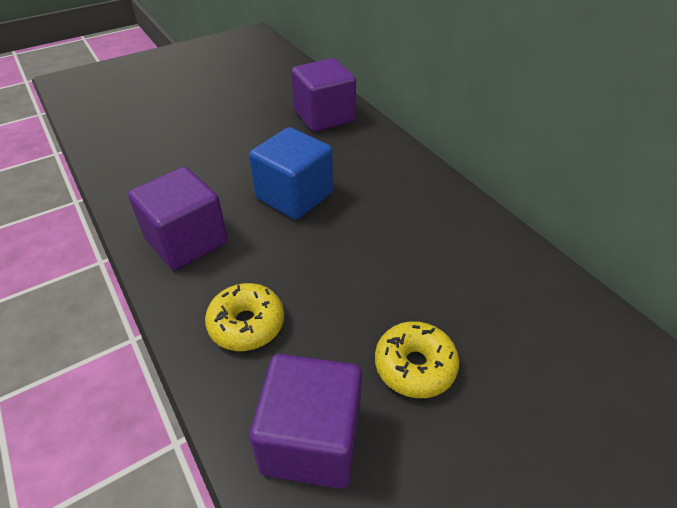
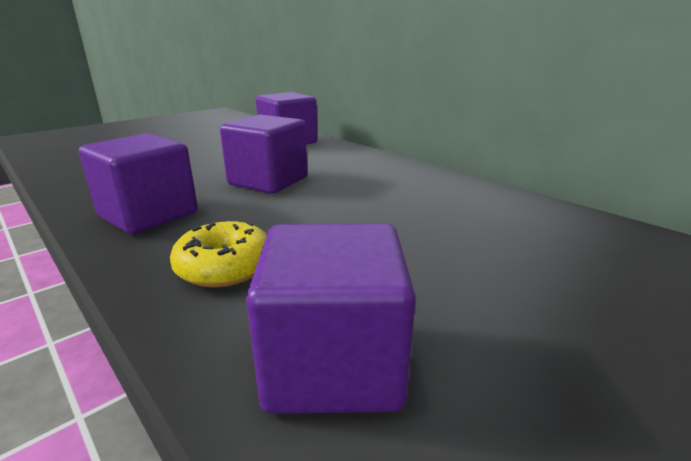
camera: 10 degrees left, 20 degrees down
blue cube [249,127,333,220] -> purple cube [220,114,307,194]
yellow donut [375,321,459,398] -> none

